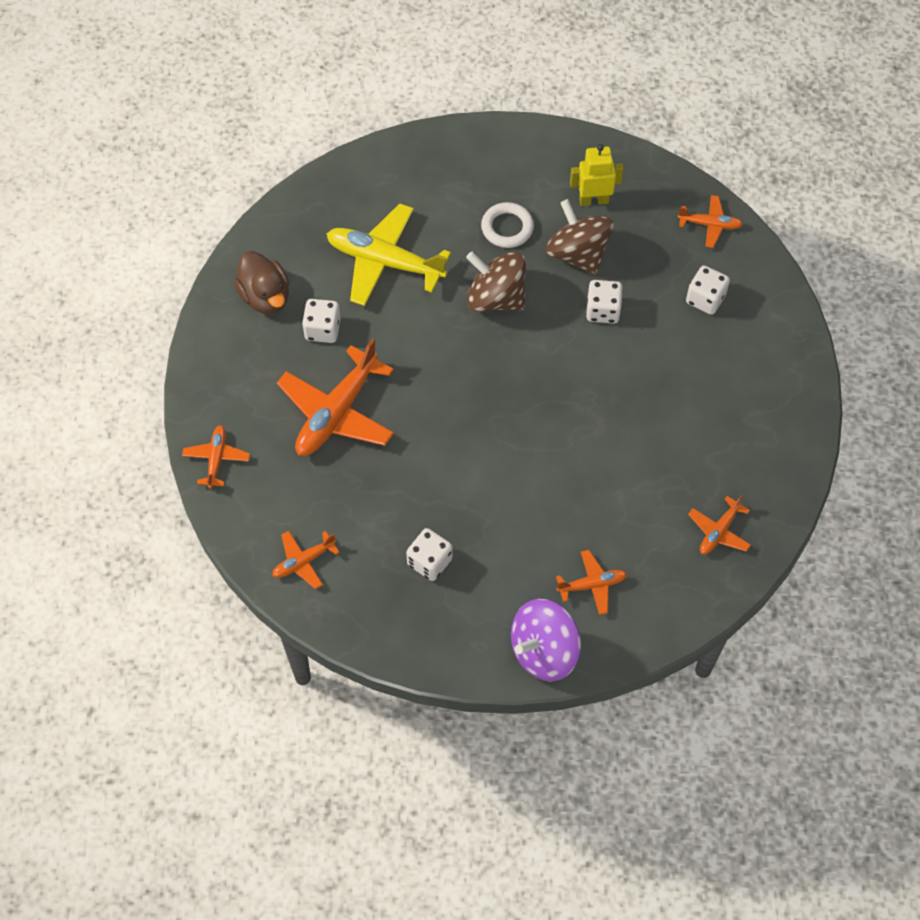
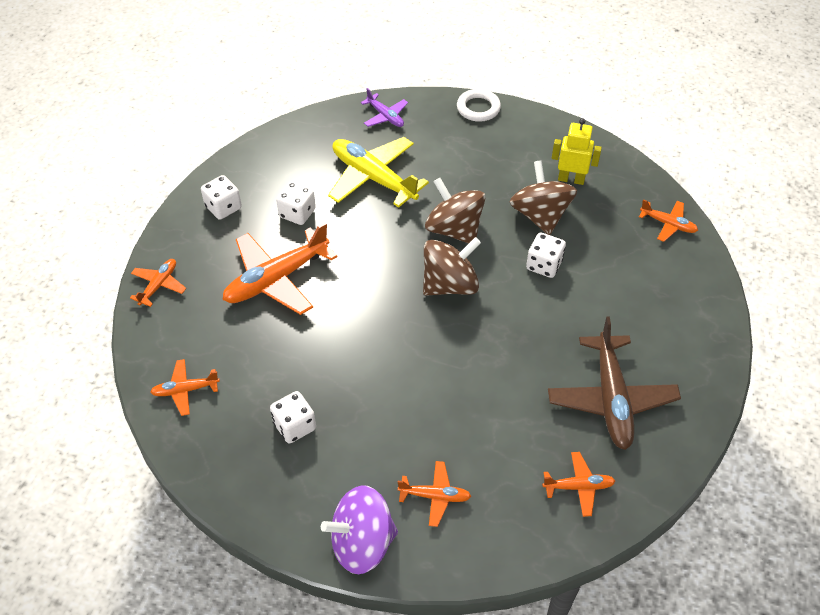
camera: 20 degrees right, 10 degrees down
brown duck [234,251,289,314] -> none
white ring [481,202,534,248] -> white ring moved to [457,89,501,122]
white dice [686,266,730,315] -> white dice moved to [201,175,242,220]
orange plane [688,494,751,554] -> orange plane turned 150 degrees counterclockwise [542,452,615,517]
none -> purple plane [361,88,408,127]
none -> brown spinning top [423,237,481,296]
none -> brown plane [548,317,681,450]

